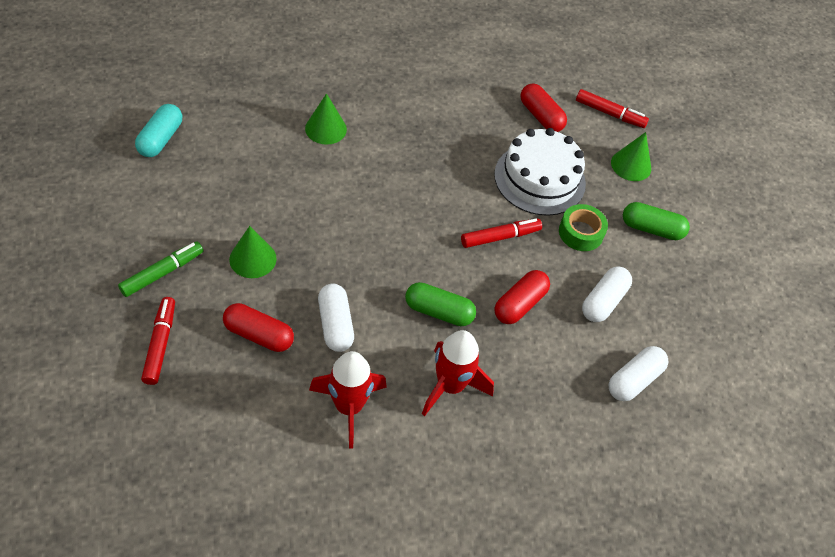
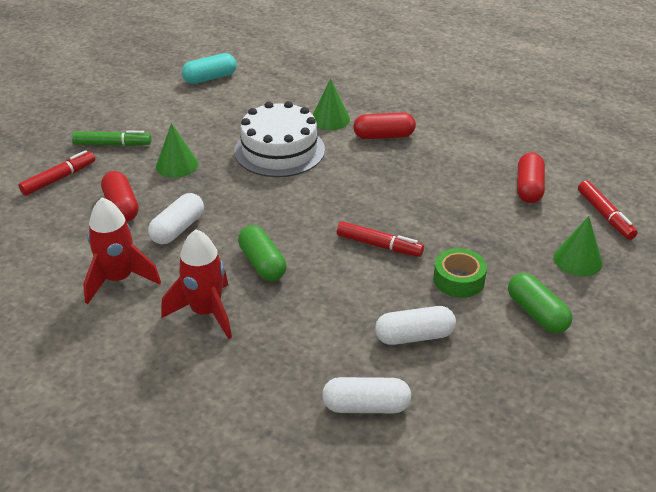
camera: 50 degrees right, 15 degrees down
white cake [494,128,586,216] -> white cake moved to [234,101,325,177]
red capsule [494,270,550,324] -> red capsule moved to [353,112,416,139]

